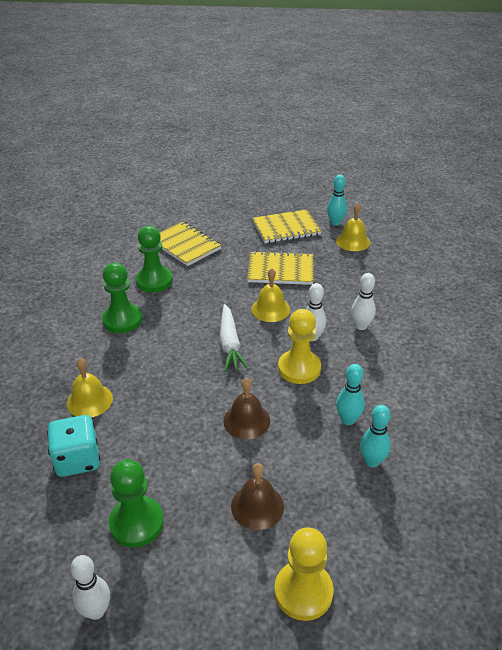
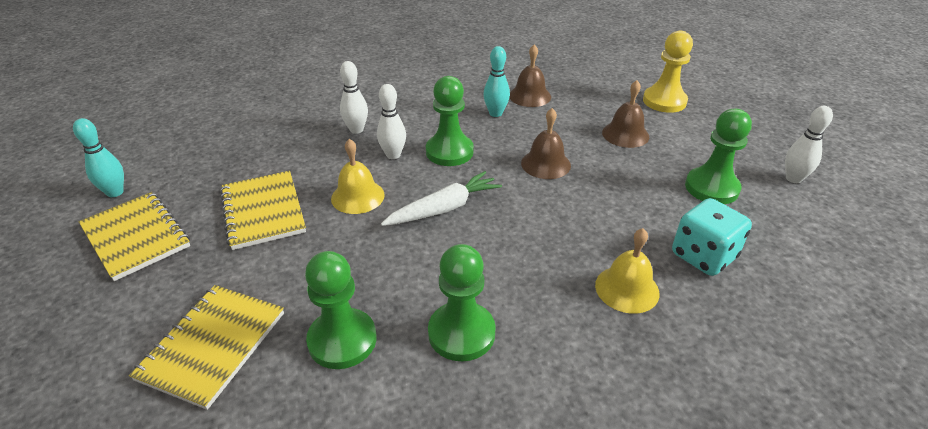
camera: 115 degrees left, 0 degrees up
yellow pawn [278,309,321,384] -> green pawn [426,76,474,166]
yellow bell [336,203,370,251] -> none
turquoise bowling pin [360,405,391,467] -> brown bell [509,45,551,107]

